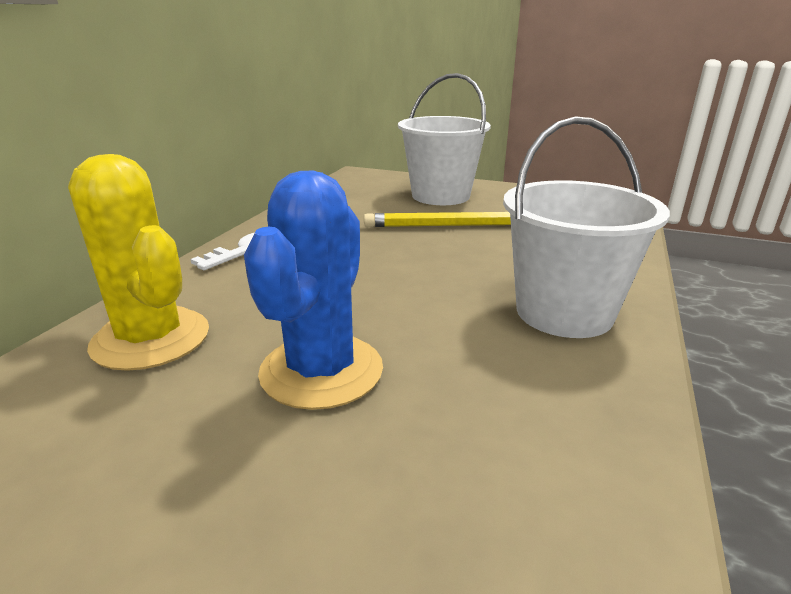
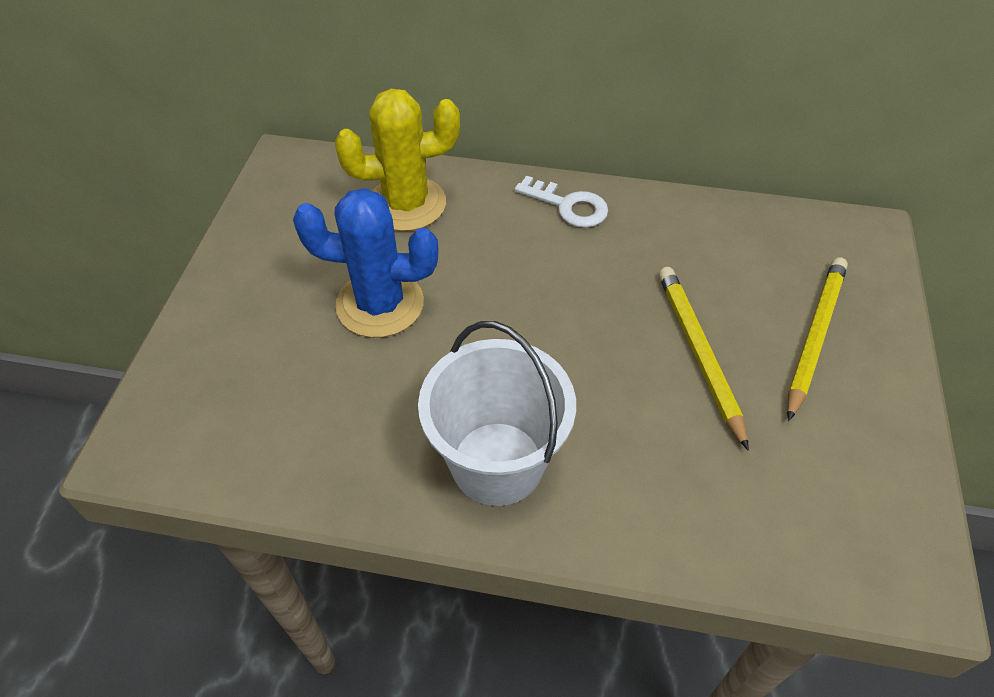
camera: 80 degrees right, 25 degrees up
yellow cactus [68,154,209,371] -> yellow cactus turned 45 degrees clockwise [335,89,460,231]
white bucket [398,73,491,205] -> yellow pencil [787,257,848,421]

